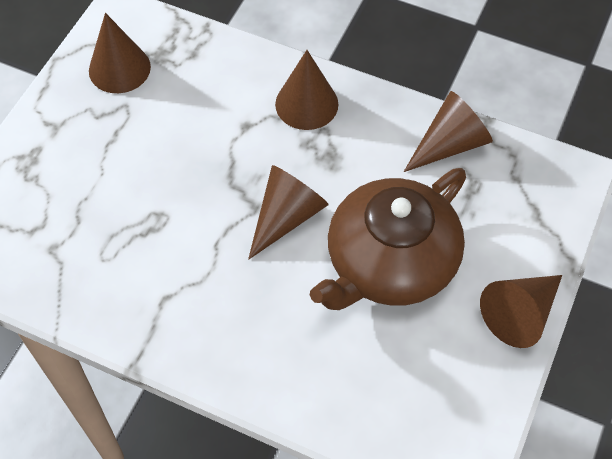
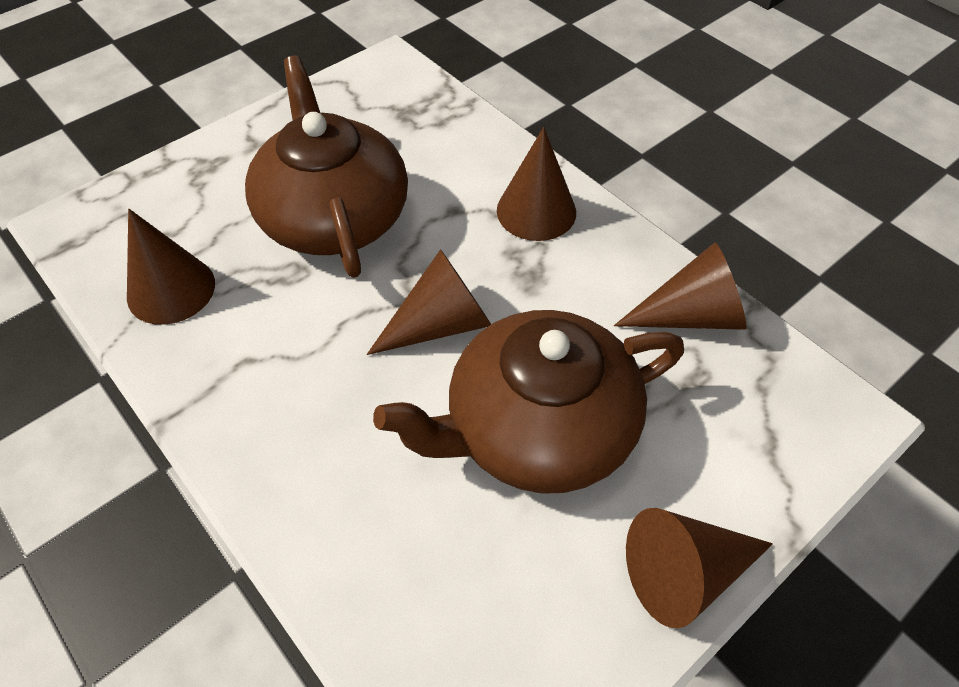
camera: 25 degrees right, 5 degrees down
brown cone [89,13,151,93] -> brown cone moved to [127,209,215,325]
none -> brown teapot [245,56,408,278]

